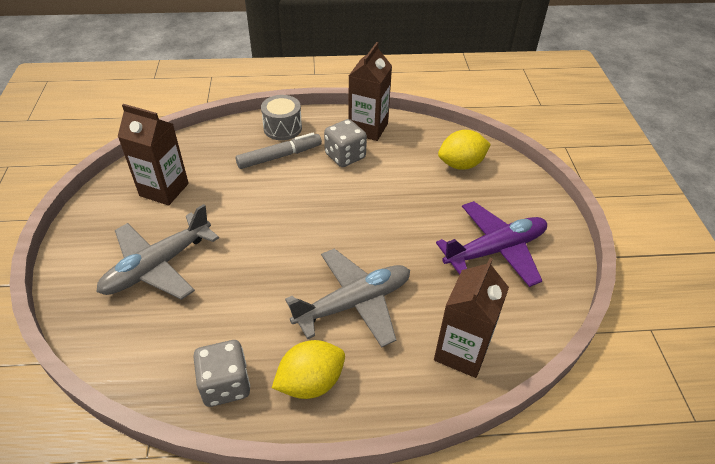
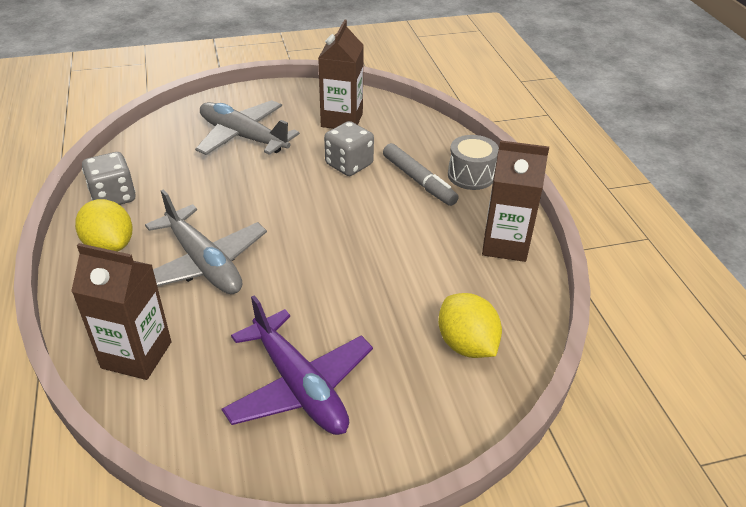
camera: 80 degrees right, 5 degrees down
grey dice [324,119,367,167] -> grey dice moved to [324,121,374,176]

